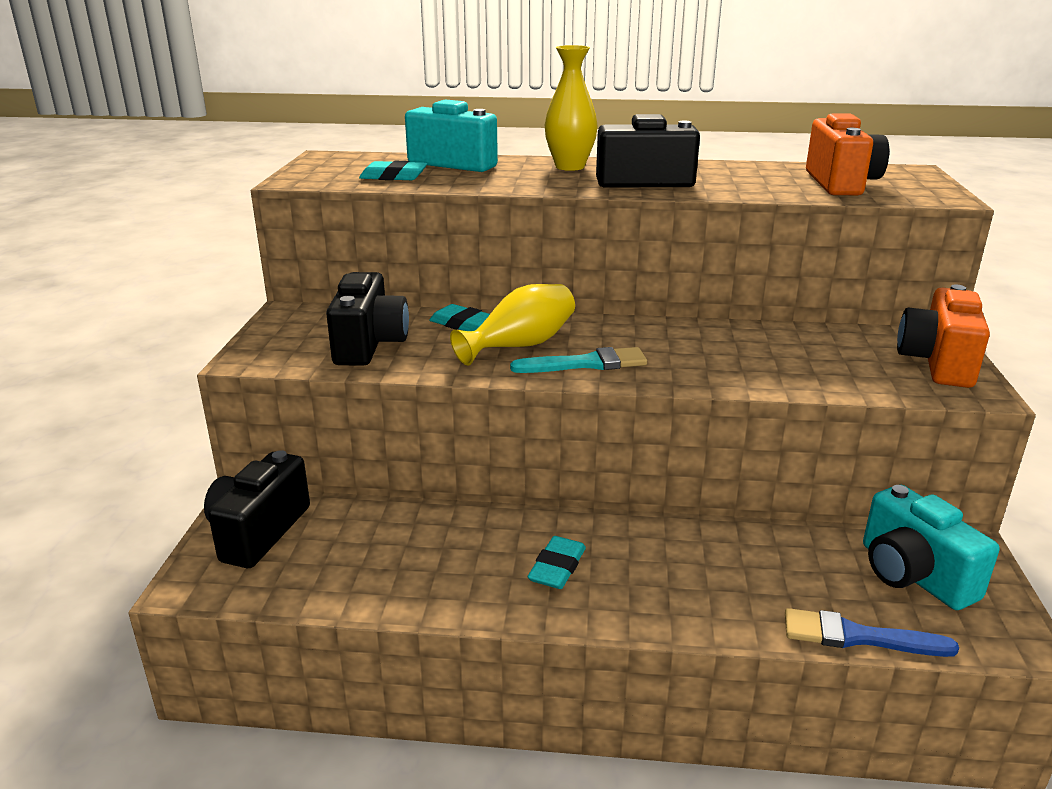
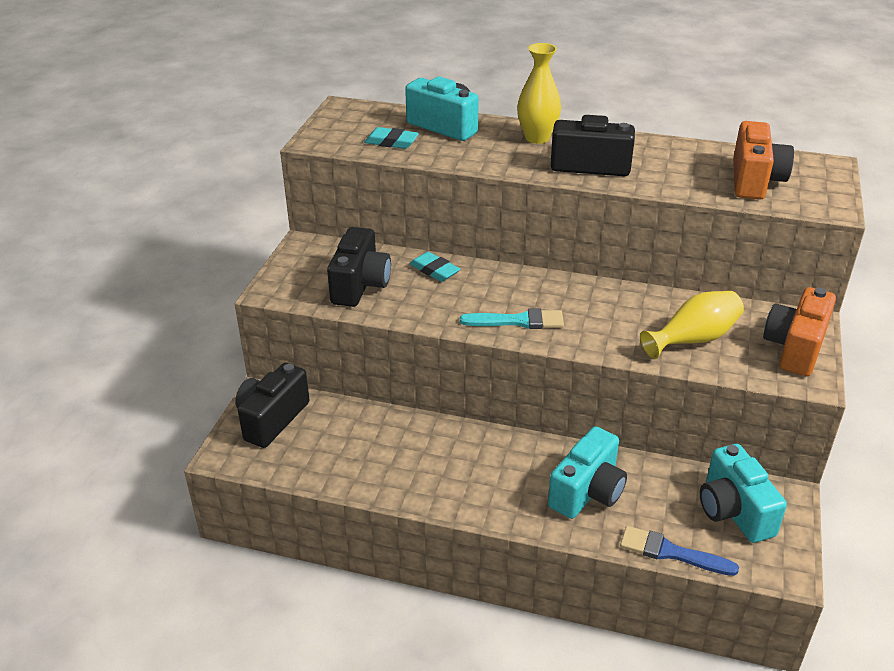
camera: 10 degrees right, 10 degrees up
yellow vase [450,284,575,366] -> yellow vase moved to [640,291,744,359]
turquoise eraser [528,536,586,589] -> none
none -> turquoise camera [548,426,627,519]

